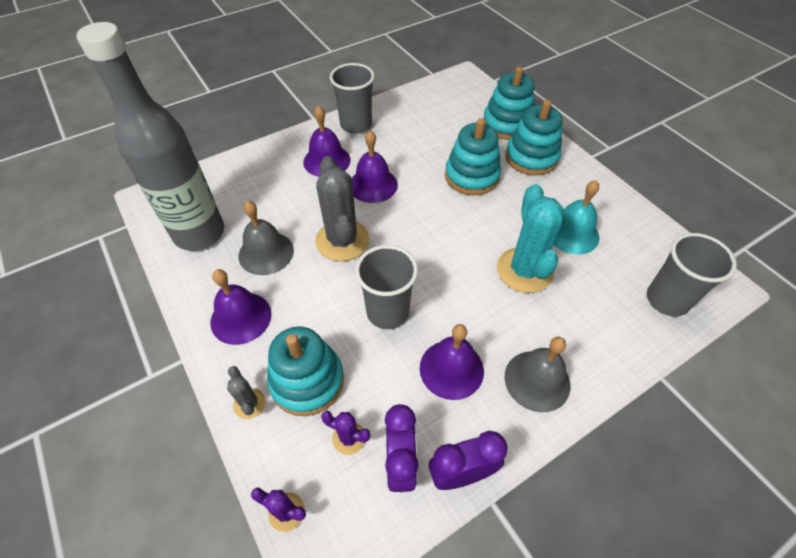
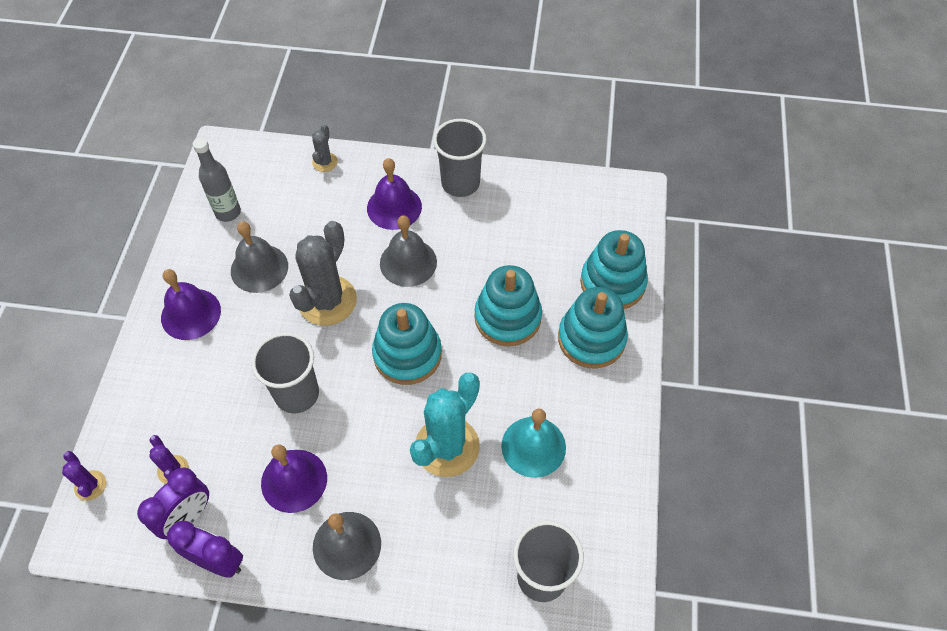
camera: 40 degrees right, 5 degrees up
grey bottle [76,22,224,251] -> grey bottle [193,138,241,222], size x0.49
grey cactus [227,366,266,419] -> grey cactus moved to [312,125,338,172]
turquoise stacking toy [267,327,344,416] -> turquoise stacking toy moved to [372,303,442,385]
purple bell [352,130,398,203] -> grey bell [380,215,437,287]

